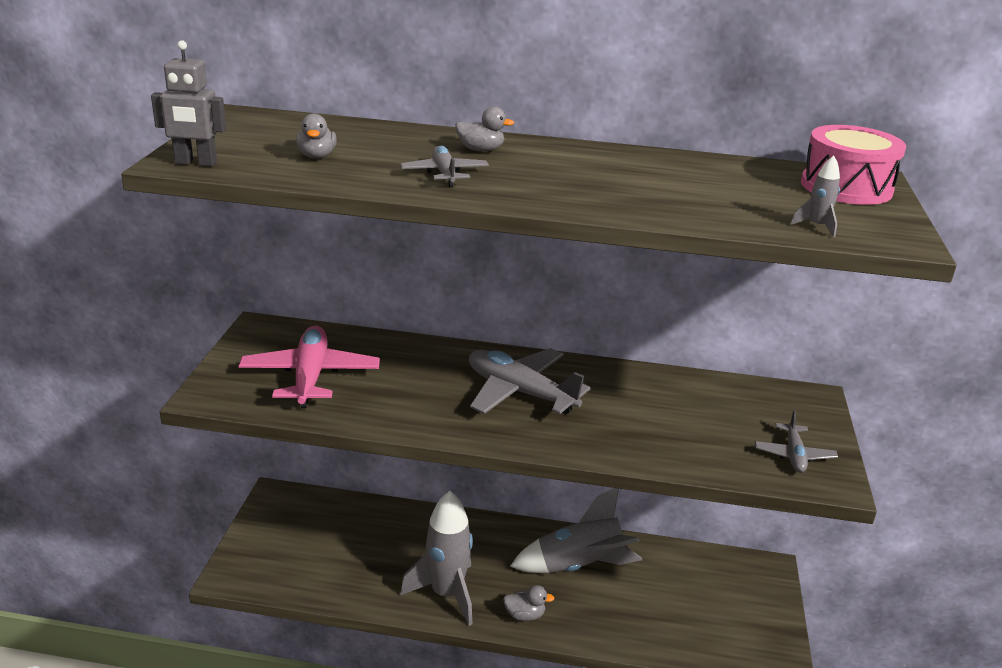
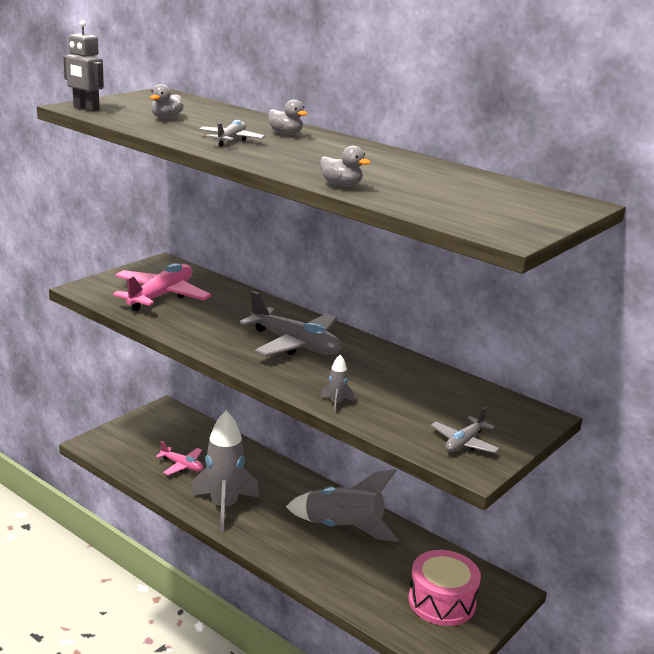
camera: 30 degrees right, 5 degrees down
grey plane [469,348,590,414] -> grey plane turned 150 degrees clockwise [240,291,341,357]
grey duck [503,585,554,621] -> grey duck moved to [320,146,370,187]
grey rocket [790,155,840,238] -> grey rocket moved to [321,355,354,413]
pink drum [801,125,906,205] -> pink drum moved to [409,550,481,626]
none -> pink plane [156,441,203,475]

